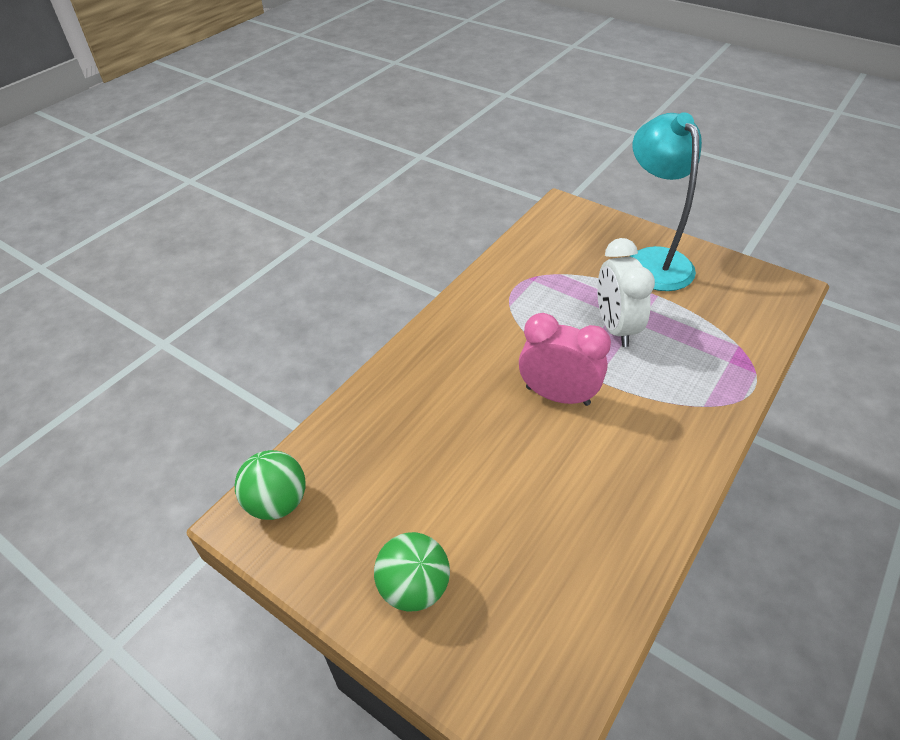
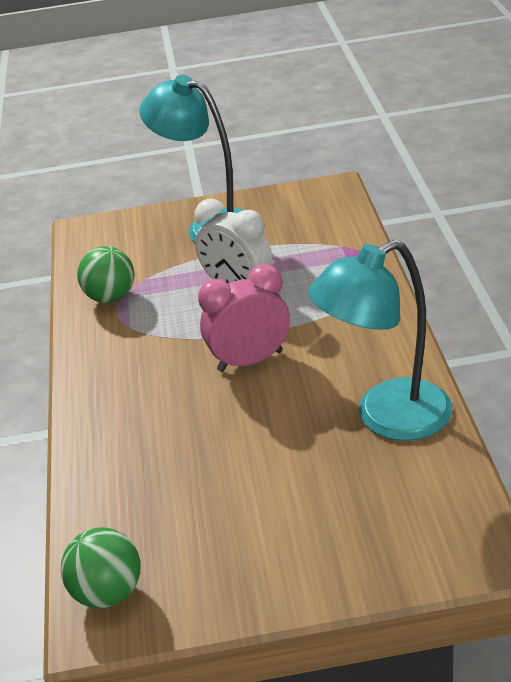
camera: 40 degrees left, 10 degrees down
green ball [374,532,450,612] -> green ball moved to [77,246,135,303]
none -> turquoise lamp [308,240,452,441]

